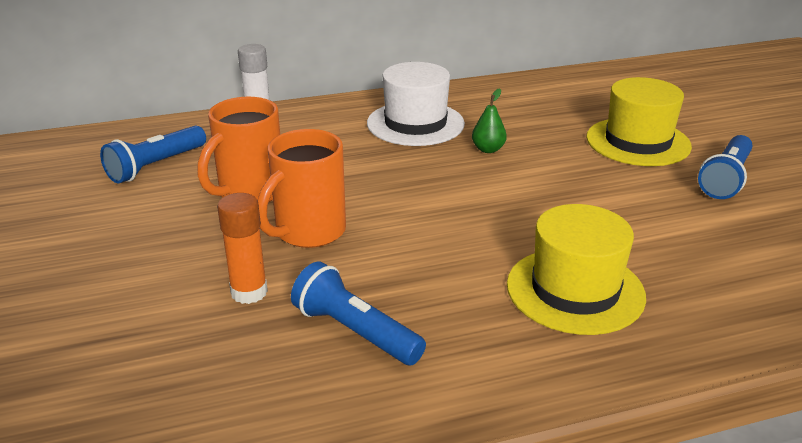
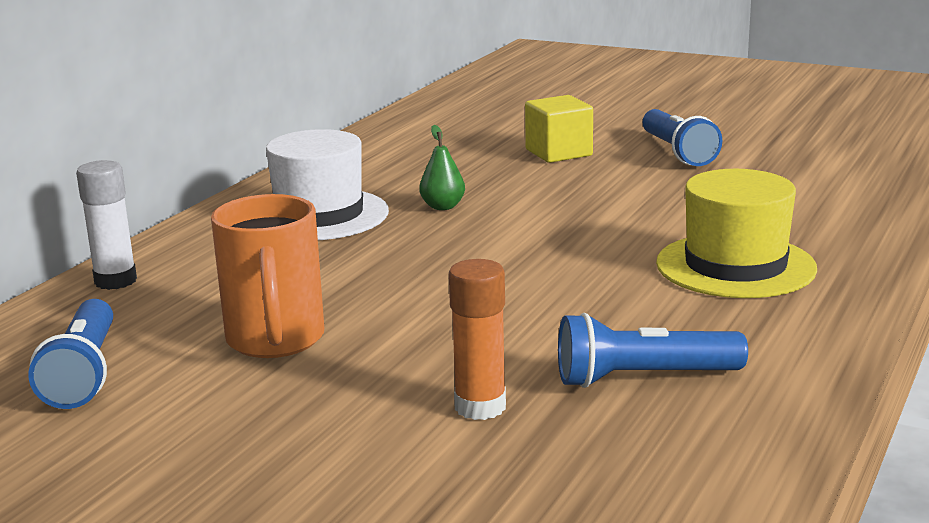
camera: 45 degrees left, 10 degrees down
orange mug [258,129,346,248] -> none
yellow hat [586,77,692,166] -> yellow cube [525,95,593,163]

